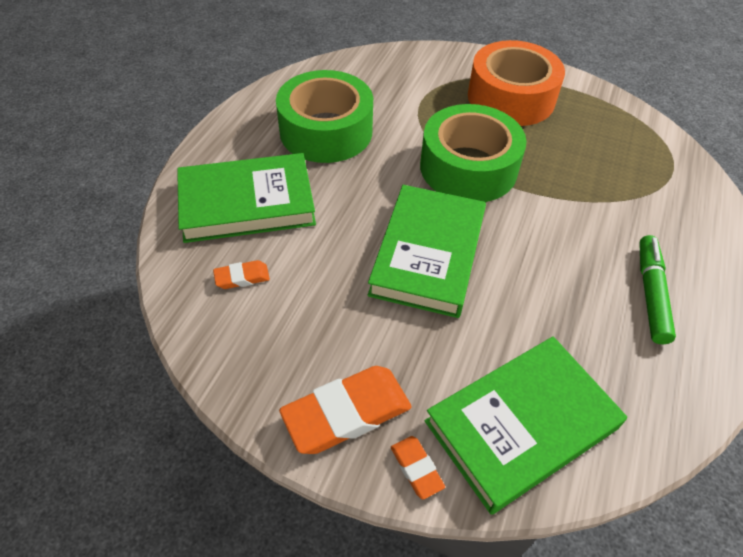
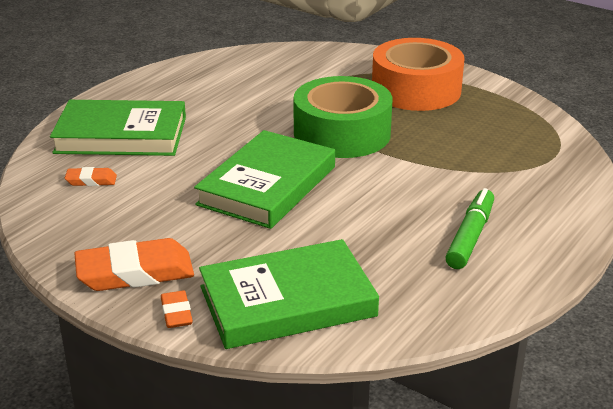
camera: 15 degrees right, 20 degrees down
green tape [276,70,373,163] -> none

